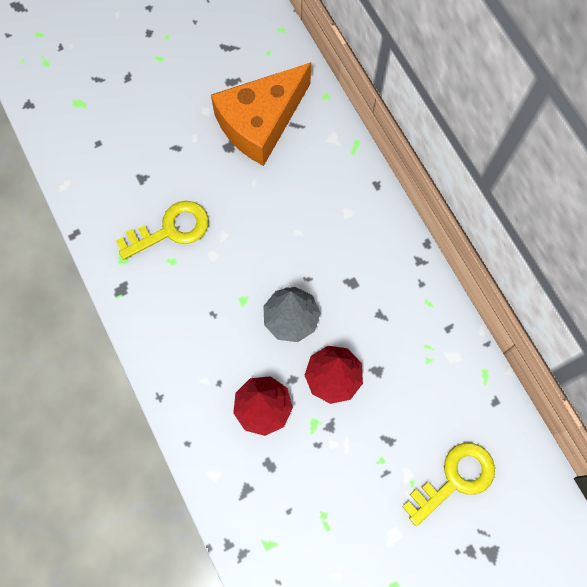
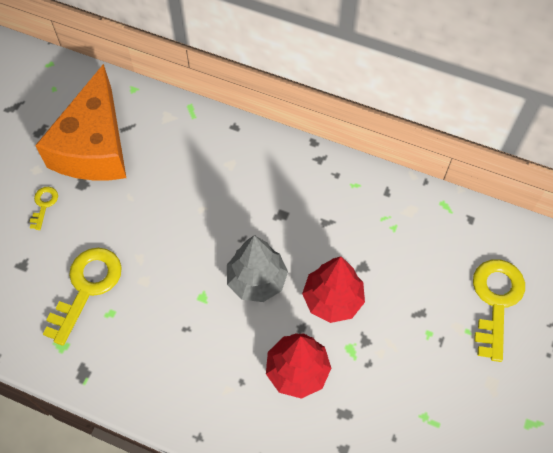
camera: 40 degrees left, 10 degrees down
none -> yellow key [30,187,58,230]

